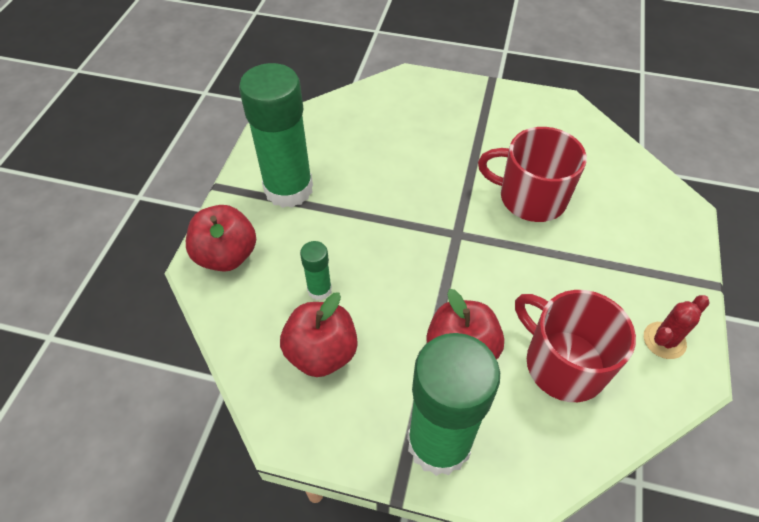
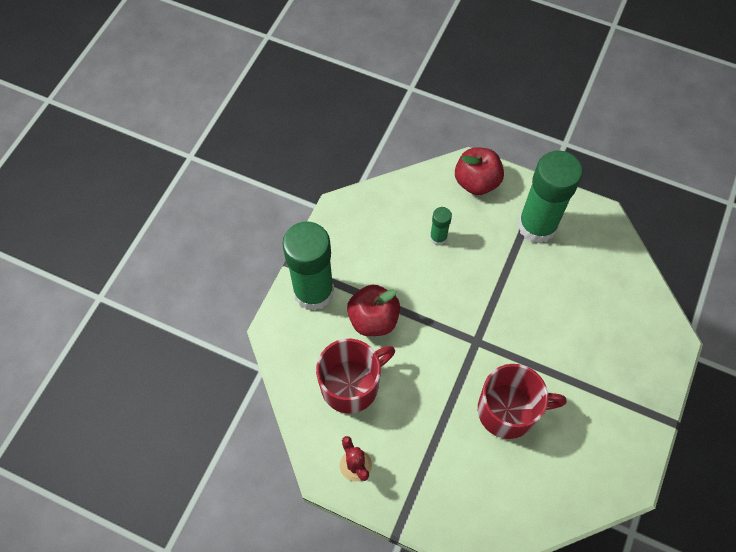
camera: 100 degrees right, 10 degrees up
red apple [280,292,358,377] -> none
red mug [478,127,587,222] -> red mug turned 60 degrees clockwise [478,364,567,439]

